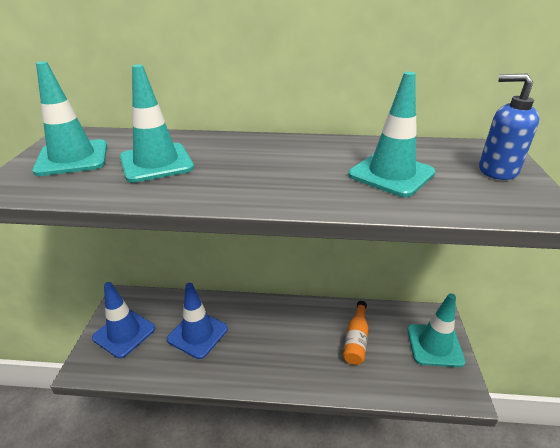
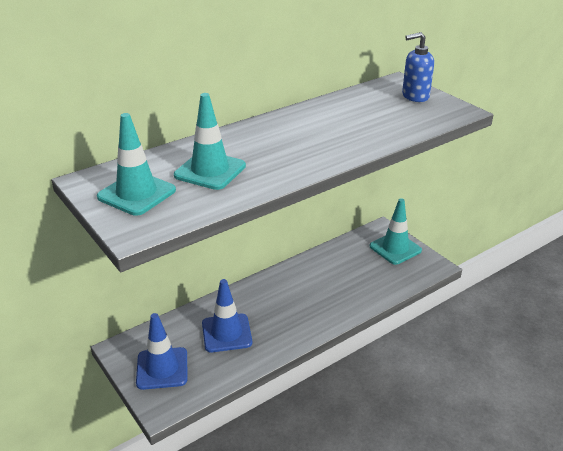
camera: 40 degrees left, 0 degrees up
orange bottle [343,301,369,365] -> none
turquoise traffic cone [348,72,435,197] -> none

